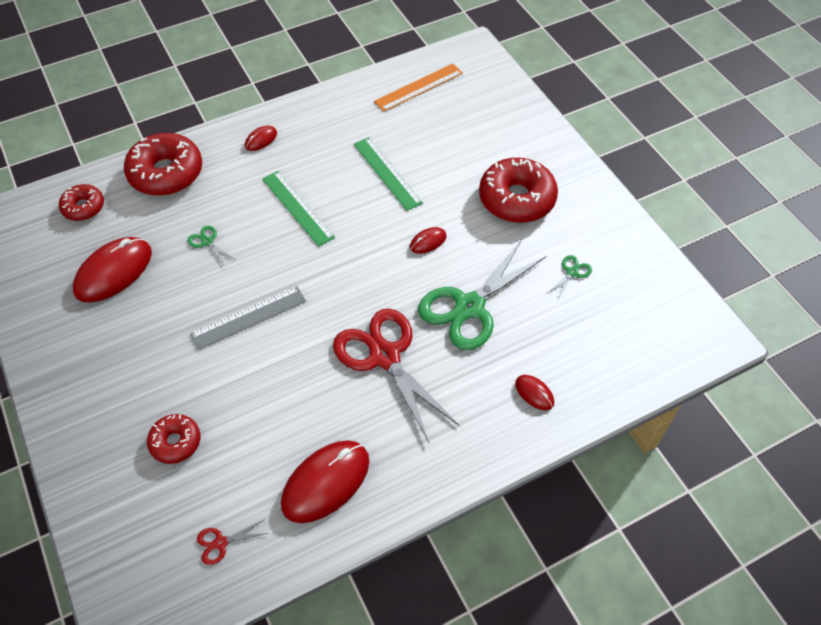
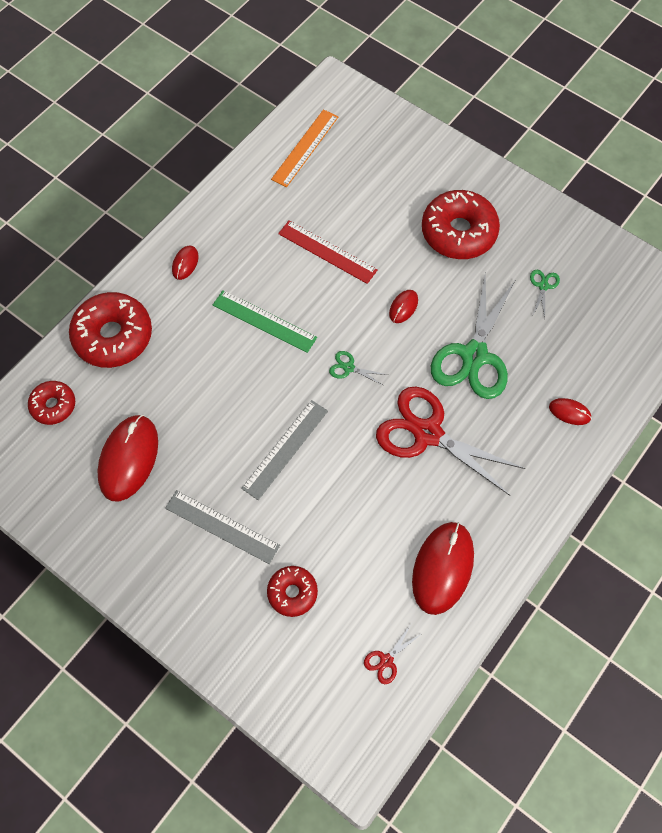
camera: 25 degrees left, 10 degrees up
green scissors [188,225,236,266] -> green scissors moved to [329,351,388,385]
green ruler [354,137,423,211] -> red ruler [278,221,377,284]
none -> grey ruler [165,490,280,564]

